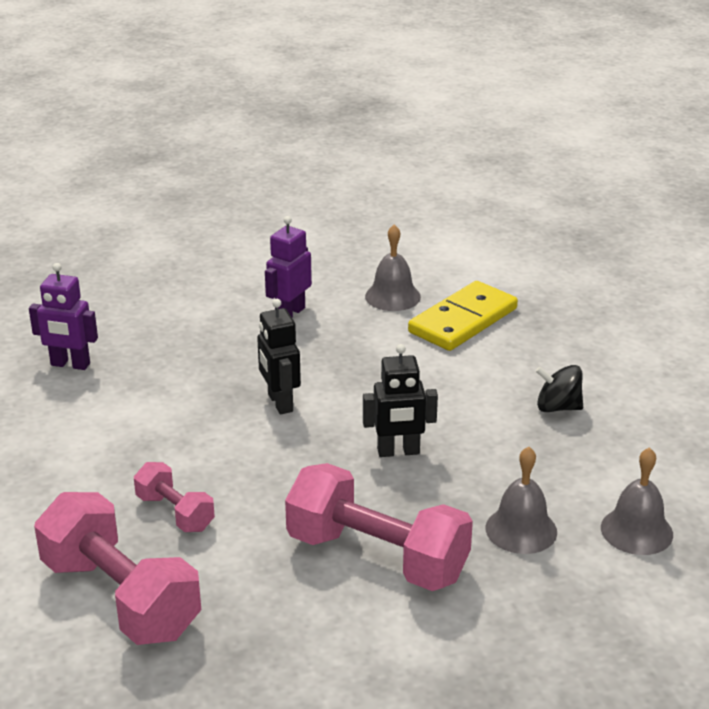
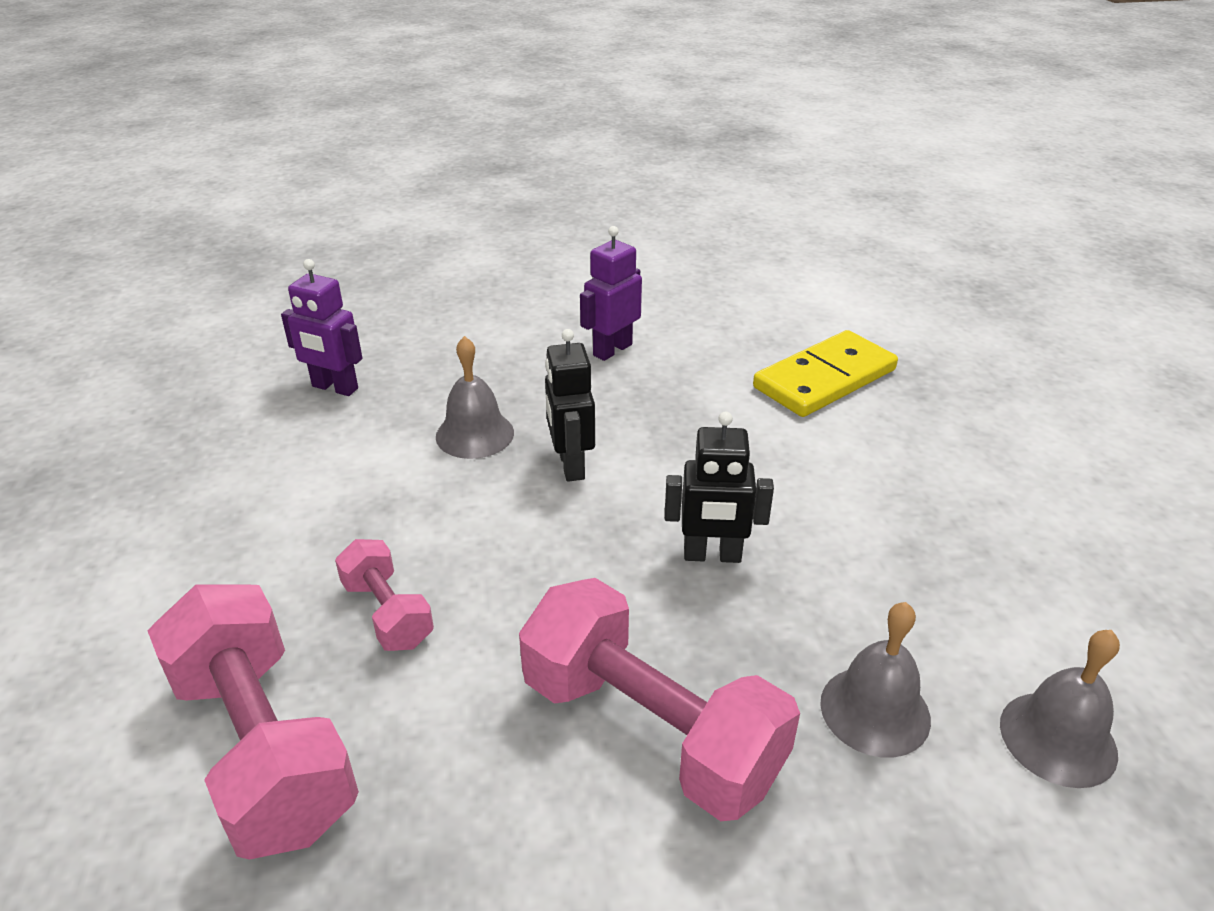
camera: 10 degrees right, 5 degrees up
grey bell [365,225,421,311] -> grey bell moved to [436,336,514,459]
black spinning top [536,365,583,412] -> none

